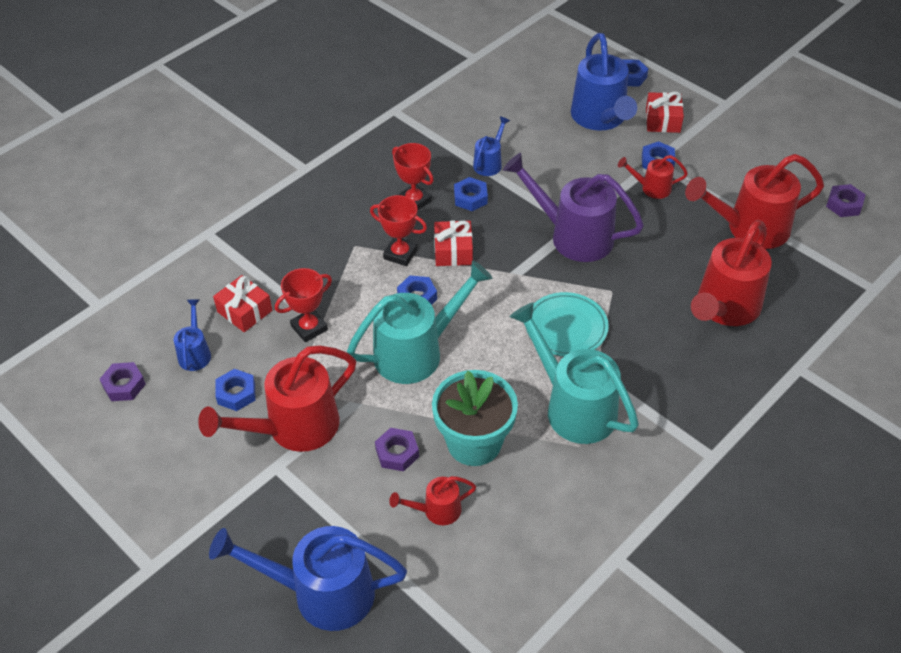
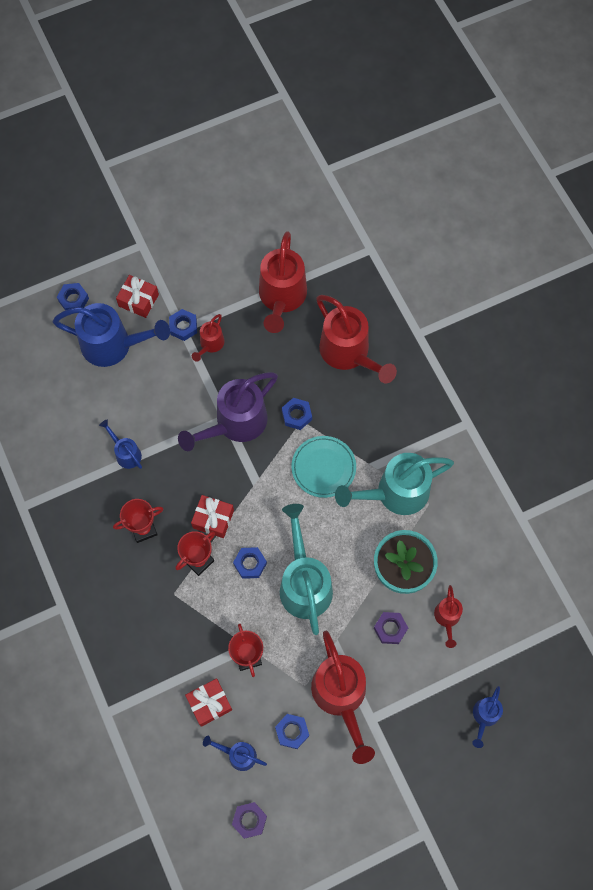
camera: 70 degrees left, 20 degrees up
blue watering can [209,526,407,631] -> blue watering can [472,686,503,748], size x0.49
blue nut [454,177,488,211] -> blue nut moved to [282,398,312,430]
purple nut [826,184,866,217] -> none

